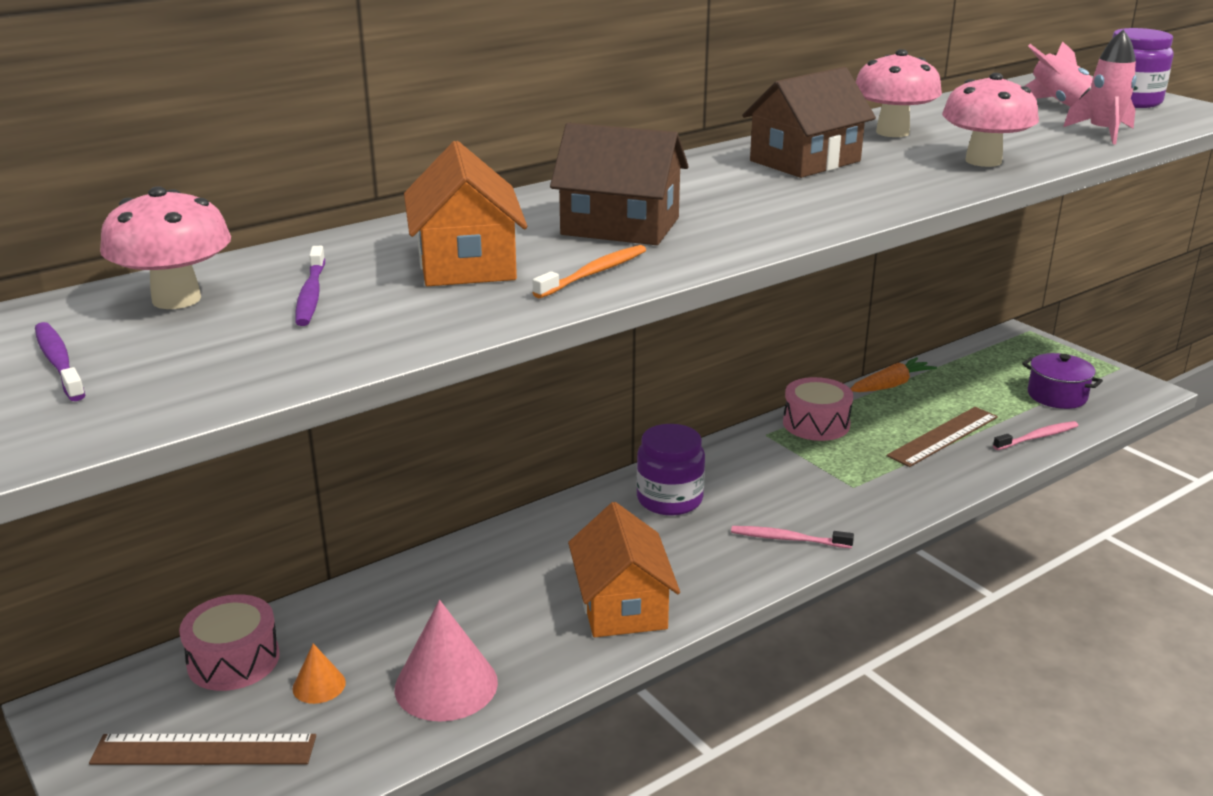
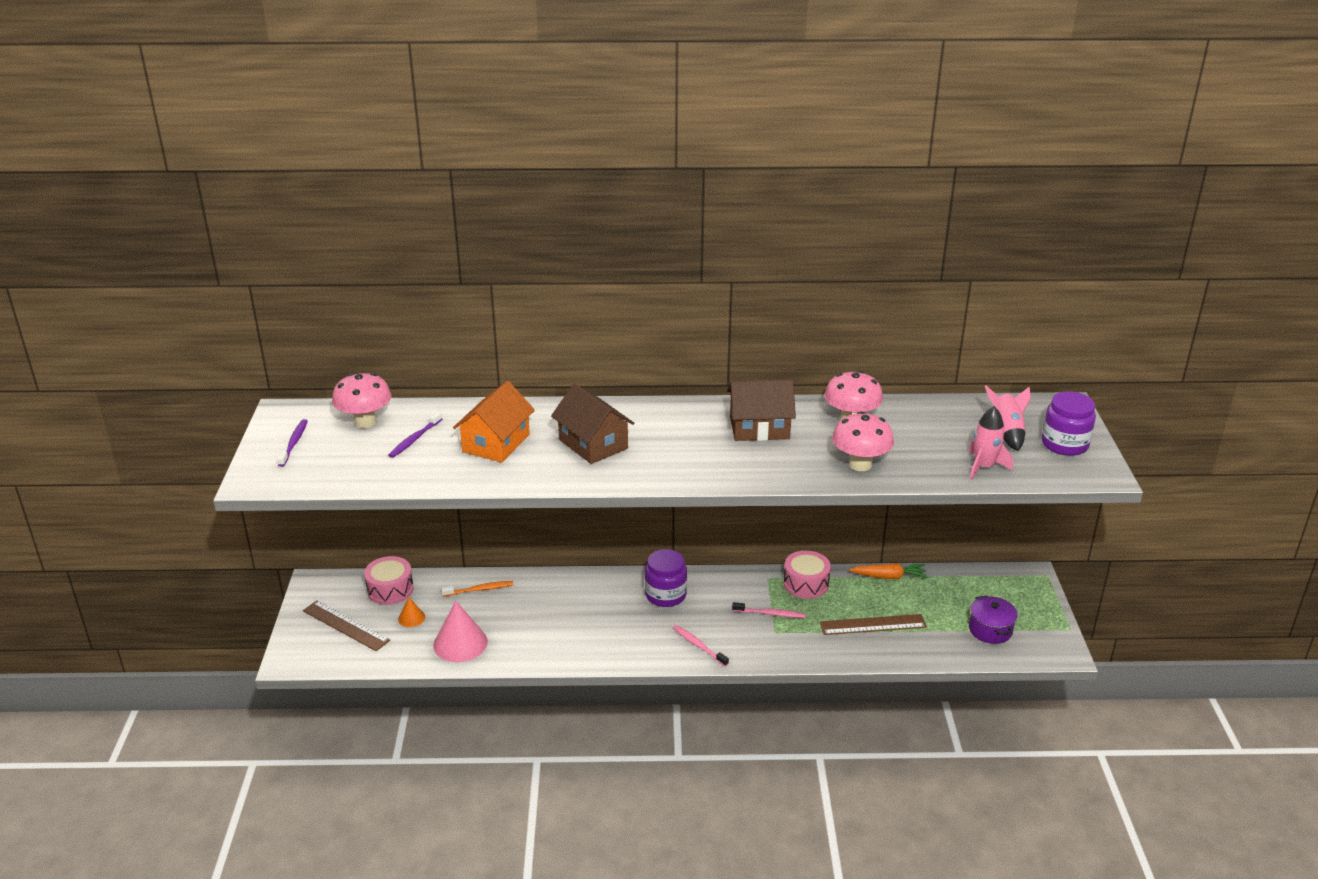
camera: 35 degrees right, 5 degrees up
orange toothbrush [533,245,646,298] -> orange toothbrush moved to [441,581,513,596]
orange house [568,502,680,637] -> none
pink toothbrush [993,421,1079,450] -> pink toothbrush moved to [732,602,805,618]

